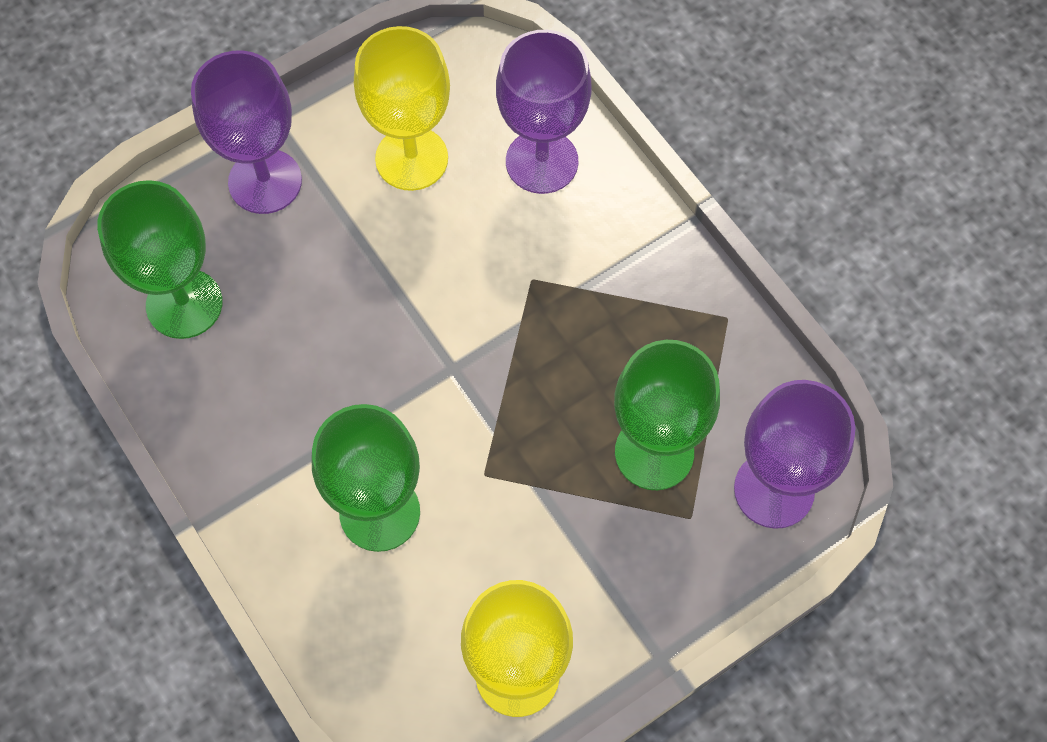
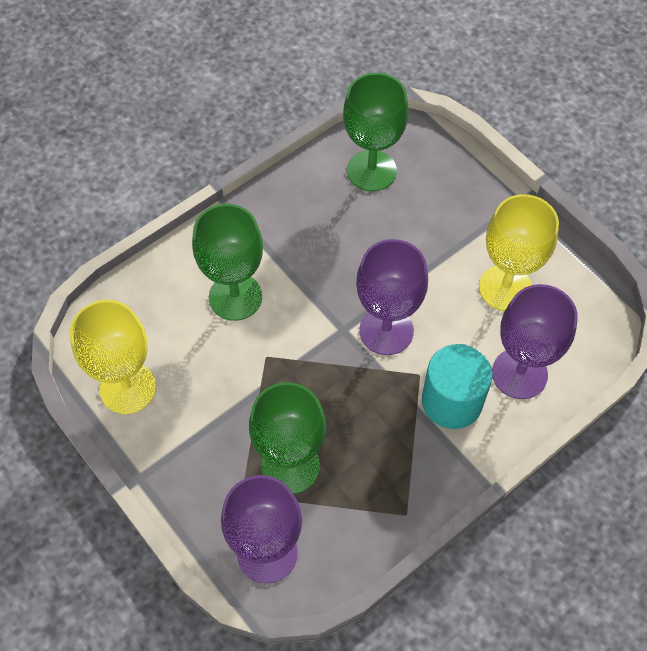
camera: 85 degrees right, 5 degrees down
purple goblet [191,50,302,214] -> purple goblet moved to [356,239,428,355]
none -> turquoise cylinder [422,344,492,429]

